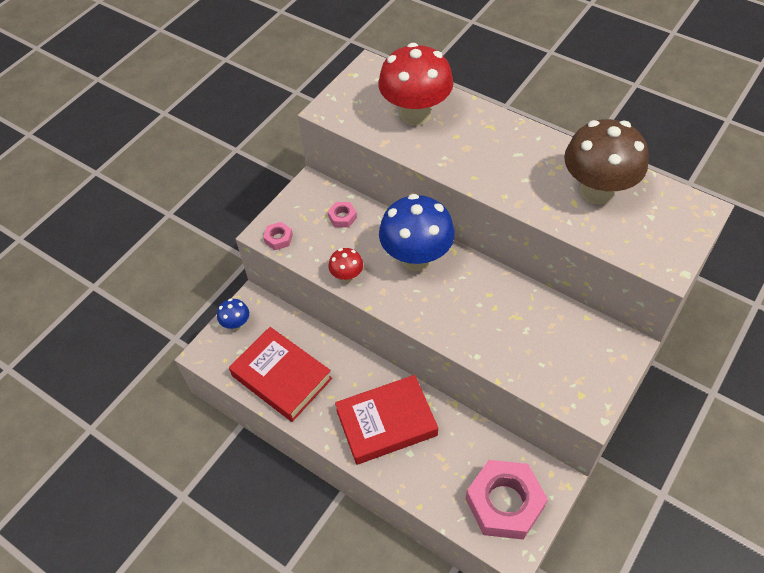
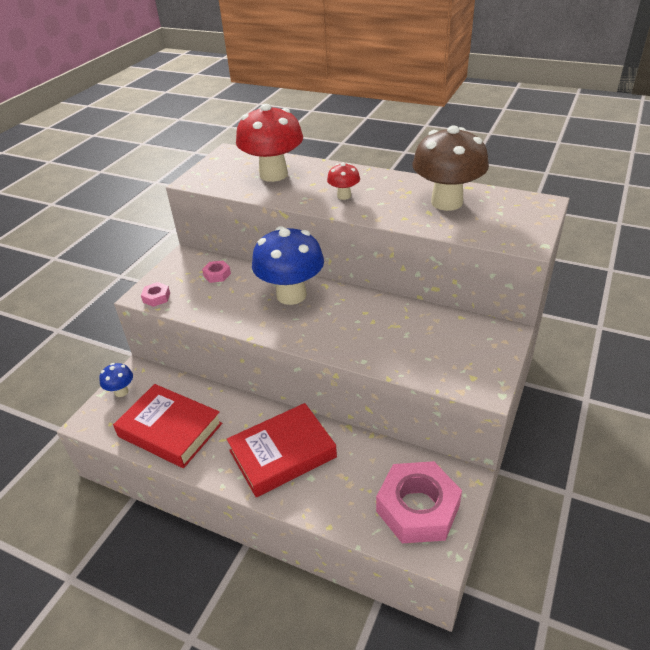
camera: 10 degrees left, 15 degrees down
red mushroom [328,248,363,283] -> red mushroom moved to [327,163,360,200]

